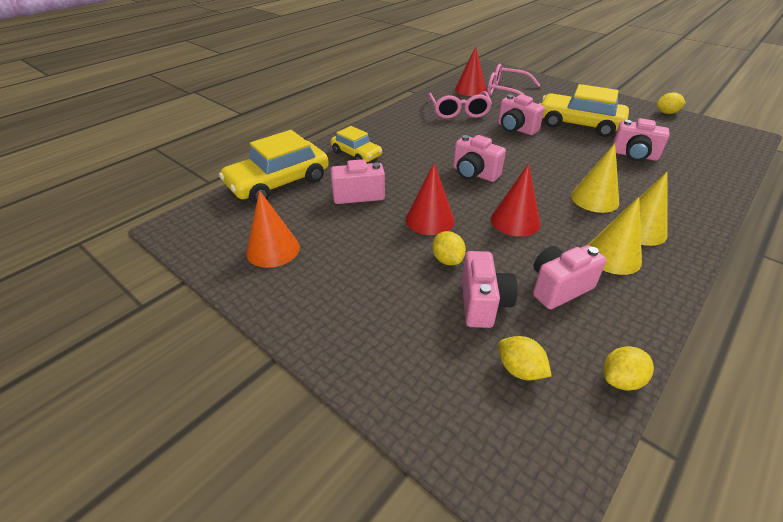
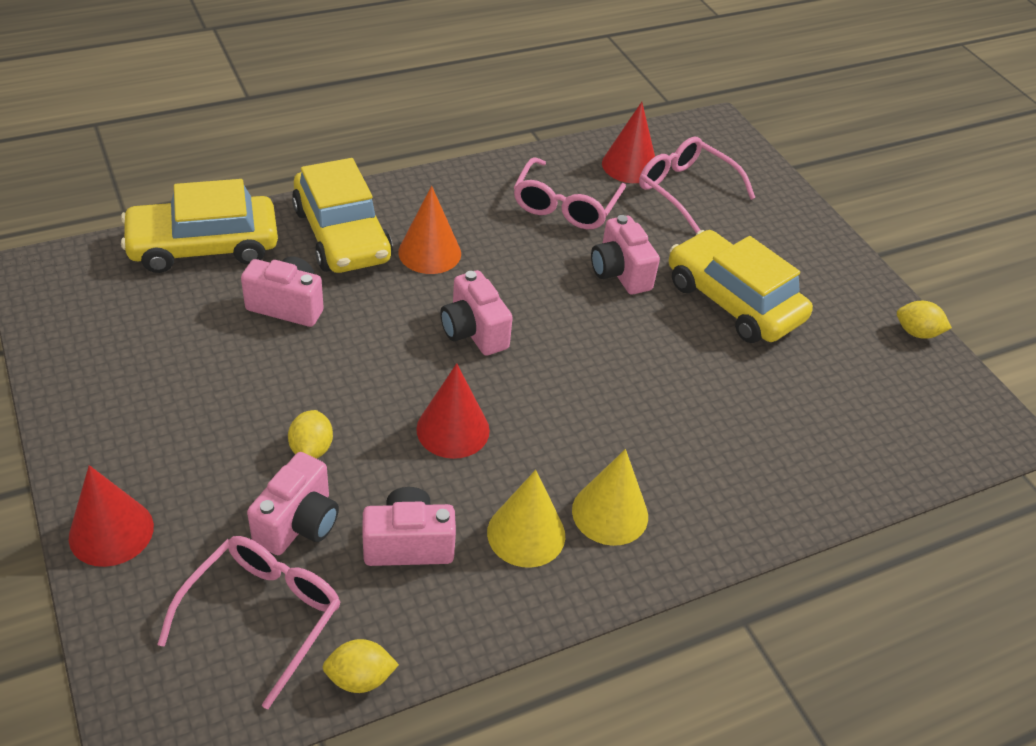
camera: 20 degrees right, 5 degrees up
orange cone [246,190,300,268] -> orange cone moved to [398,186,461,274]
yellow car [331,126,382,162] -> yellow car [292,158,393,273], size x1.70
red cone [406,163,454,235] -> red cone moved to [69,465,154,567]
yellow lemon [498,336,552,380] -> pink glasses [158,536,340,709]
yellow cone [571,143,619,213] -> none
pink camera [612,118,669,161] -> none

